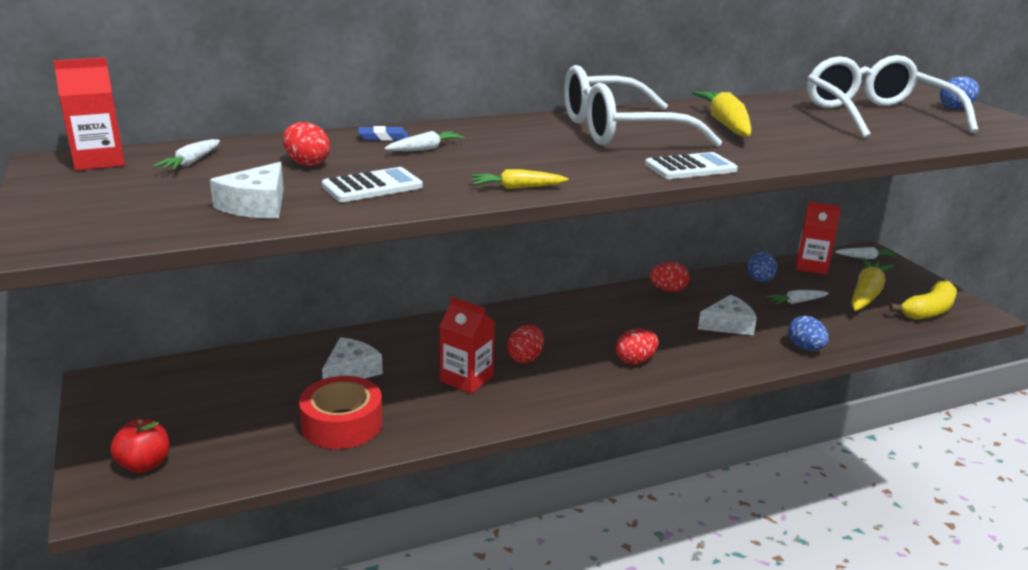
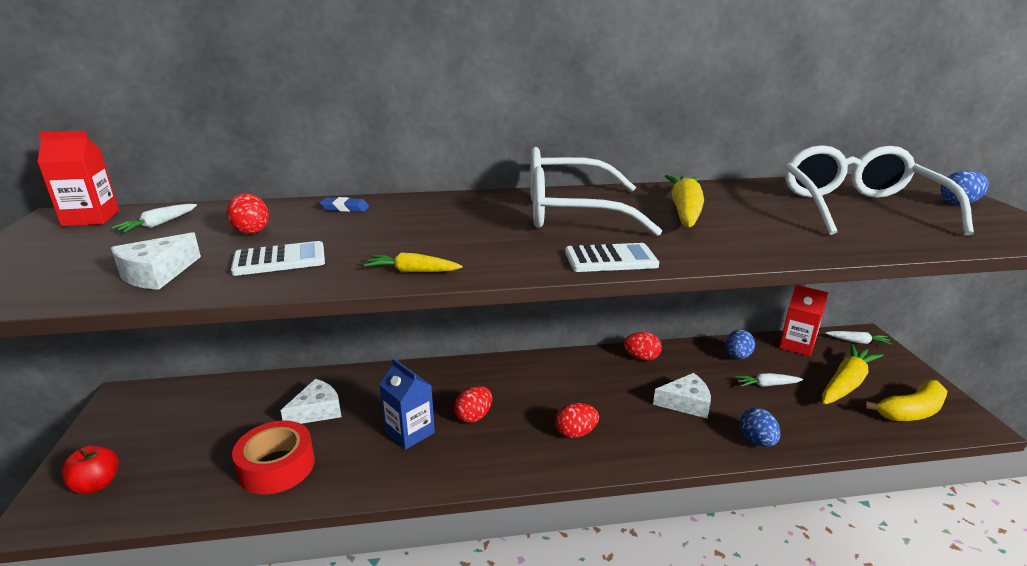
camera: 15 degrees right, 0 degrees up
white carrot [384,131,464,151] -> none
red carton [440,297,495,394] -> blue carton [379,358,435,450]

